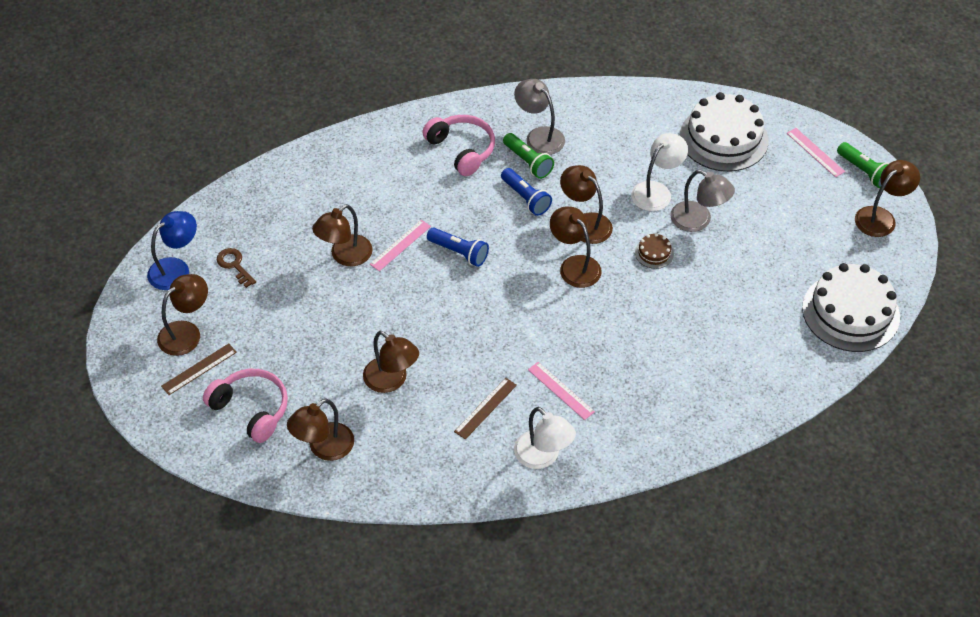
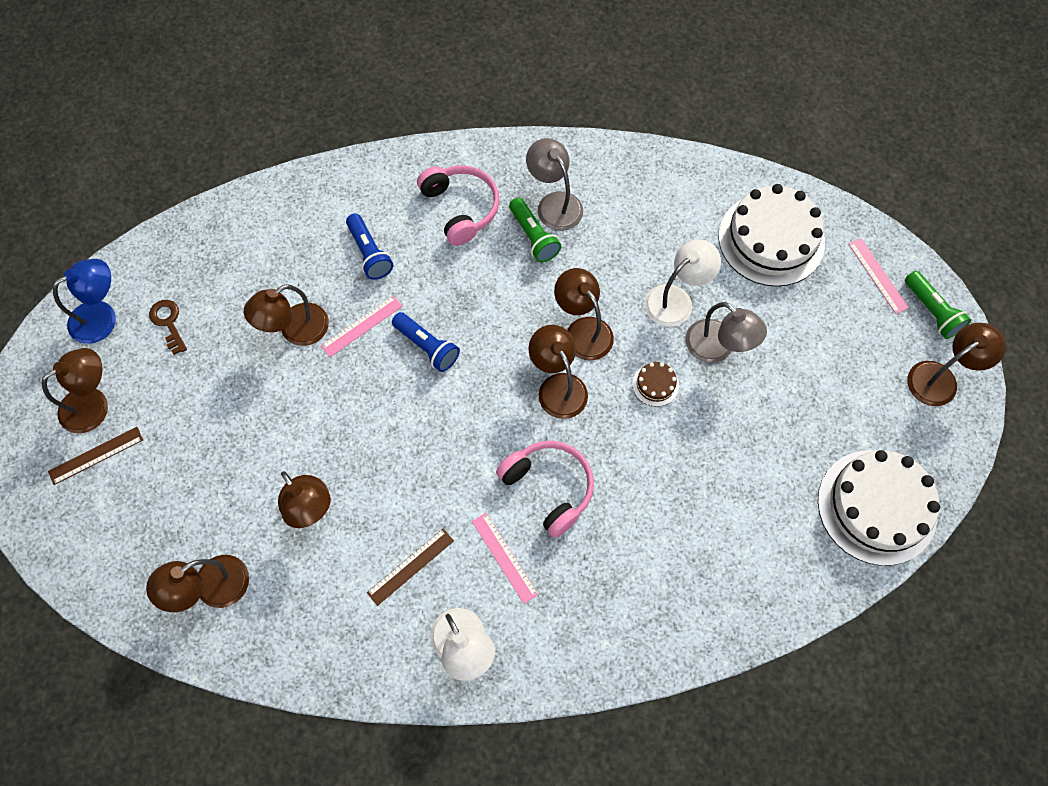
camera: 10 degrees right, 15 degrees up
pink headphones [203,369,288,443] -> pink headphones moved to [496,441,594,538]
blue flashlight [501,168,552,216] -> blue flashlight moved to [346,214,393,280]

